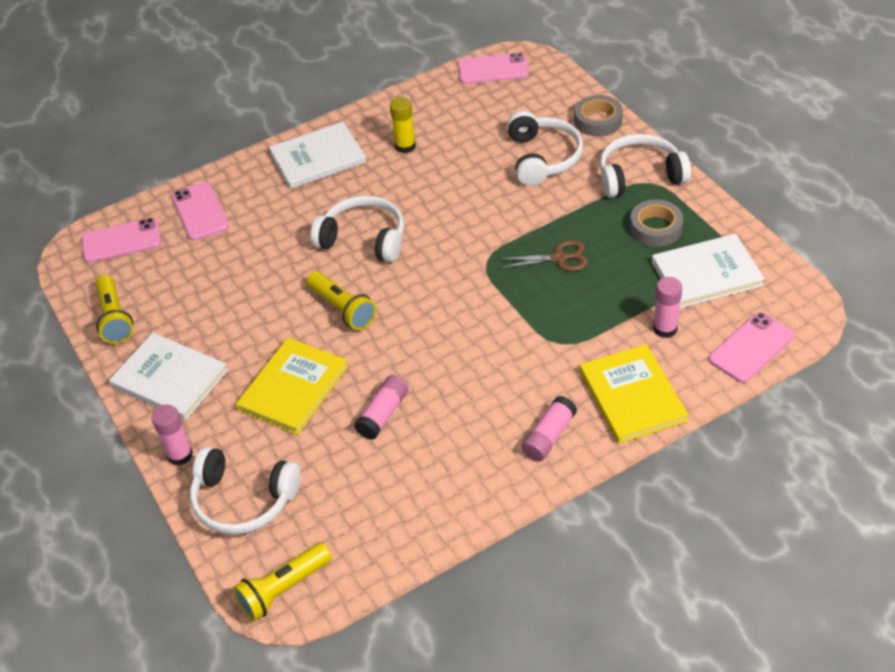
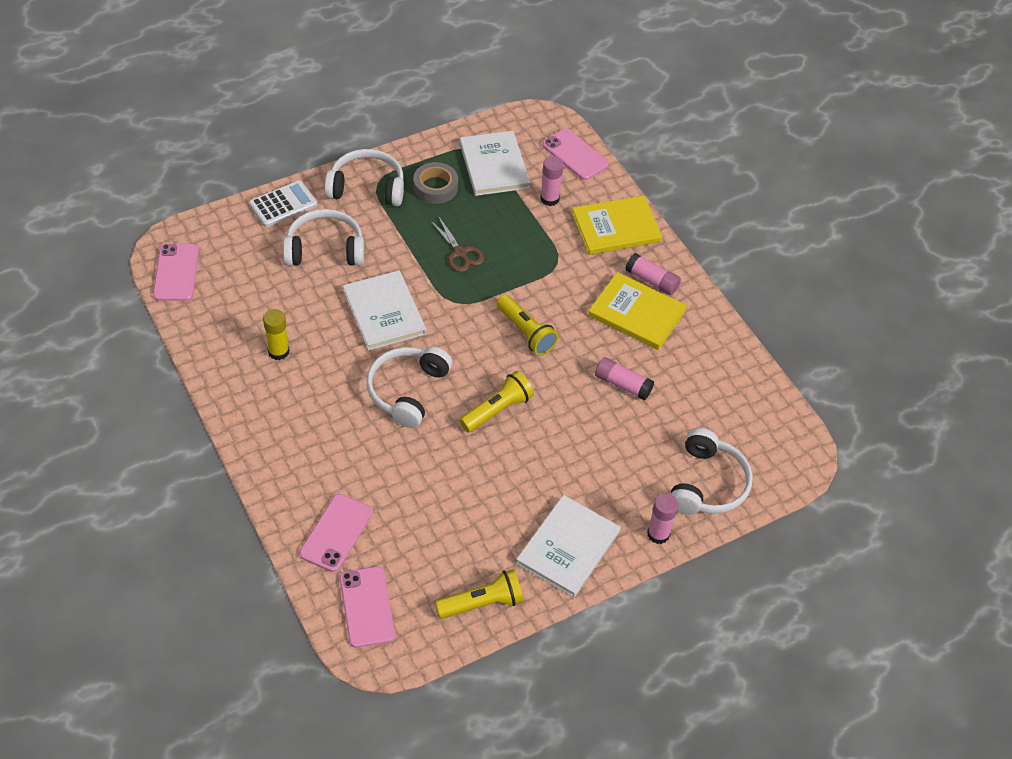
camera: 95 degrees left, 5 degrees up
pink phone [172,182,229,241] -> pink phone turned 45 degrees counterclockwise [299,494,373,572]
yellow flashlight [232,543,332,622] -> yellow flashlight moved to [496,295,558,355]
yellow book [236,338,348,435] -> yellow book moved to [588,272,687,350]
white book [269,122,366,189] -> white book moved to [343,270,426,351]
brown scissors [498,240,588,271] -> brown scissors turned 150 degrees clockwise [430,216,484,272]
grey tape [574,95,623,136] -> white calculator [249,180,318,227]
white headphones [599,134,691,198] -> white headphones turned 105 degrees clockwise [324,149,404,206]

